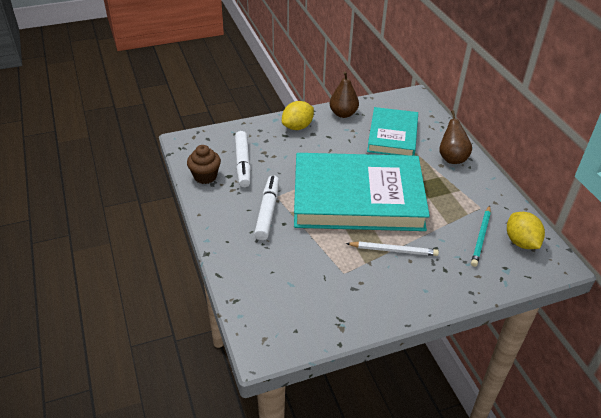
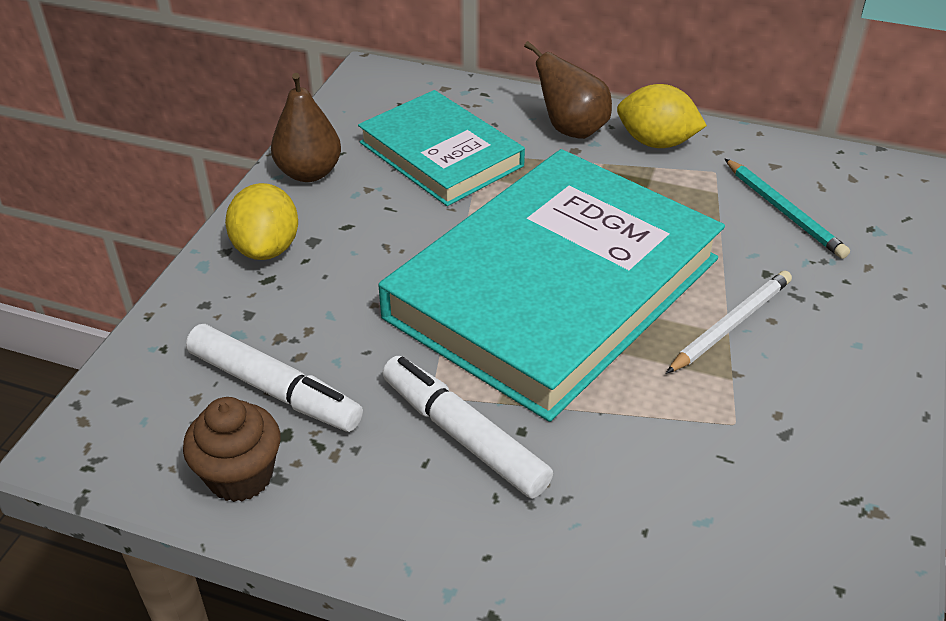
camera: 50 degrees left, 0 degrees up
yellow lemon [507,212,545,249] -> yellow lemon moved to [617,84,707,148]

